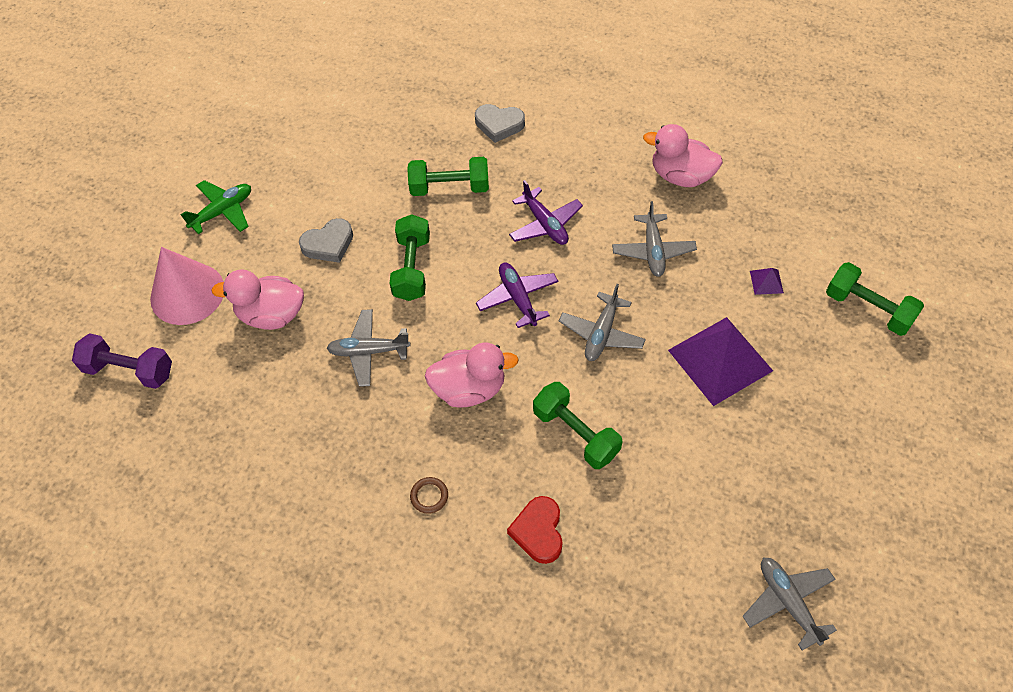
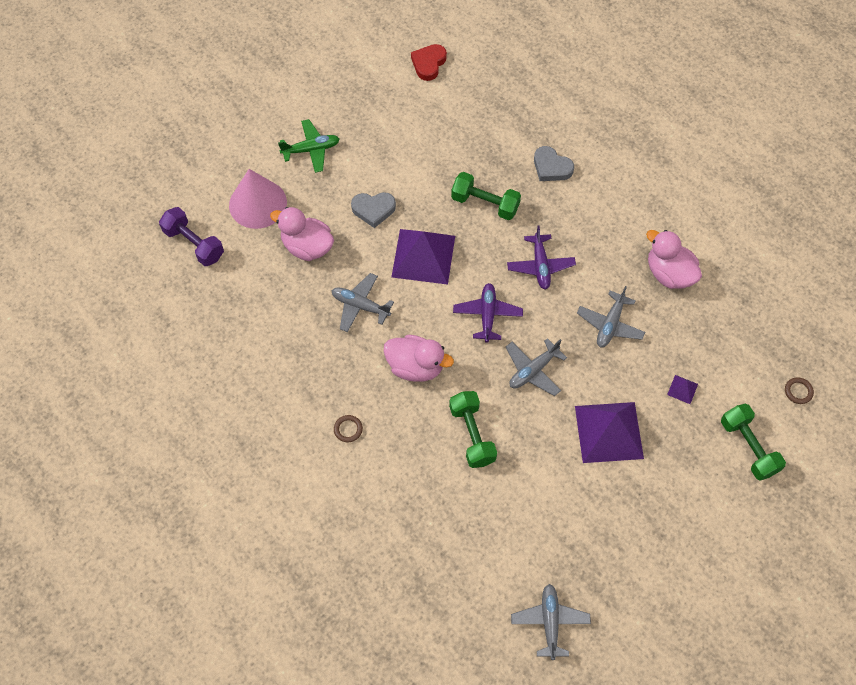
camera: 25 degrees right, 5 degrees up
green dumbbell [389,214,430,301] -> purple pyramid [392,229,455,285]
red heart [507,496,563,564] -> red heart moved to [411,44,447,81]
none -> brown ring [785,377,814,404]

